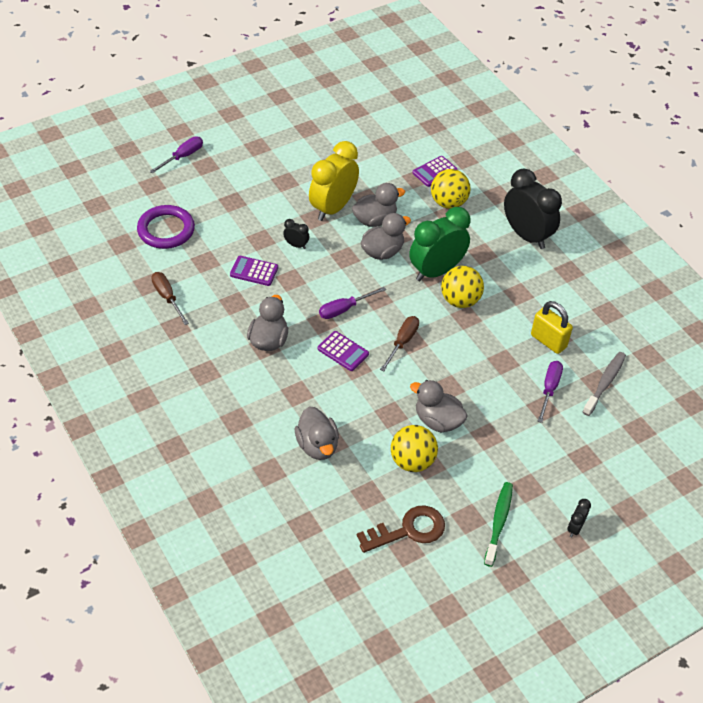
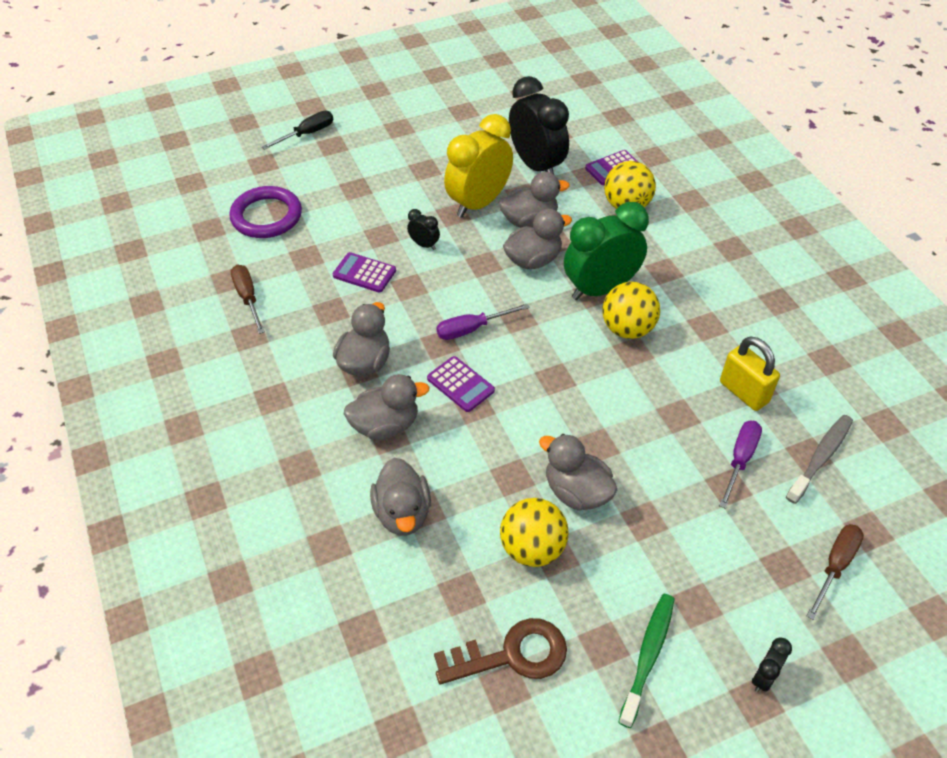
camera: 10 degrees right, 0 degrees up
purple screwdriver [150,136,203,174] -> black screwdriver [262,111,333,150]
brown screwdriver [380,316,419,371] -> brown screwdriver moved to [807,524,864,620]
black clock [504,168,562,249] -> black clock moved to [509,76,569,174]
none -> grey duck [344,374,429,440]

